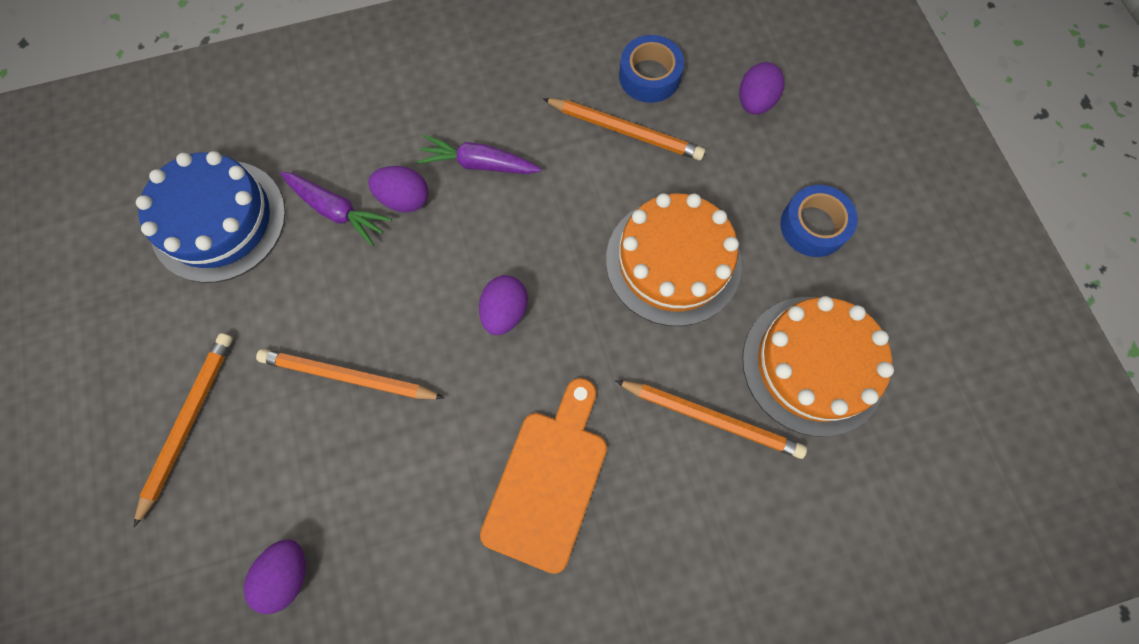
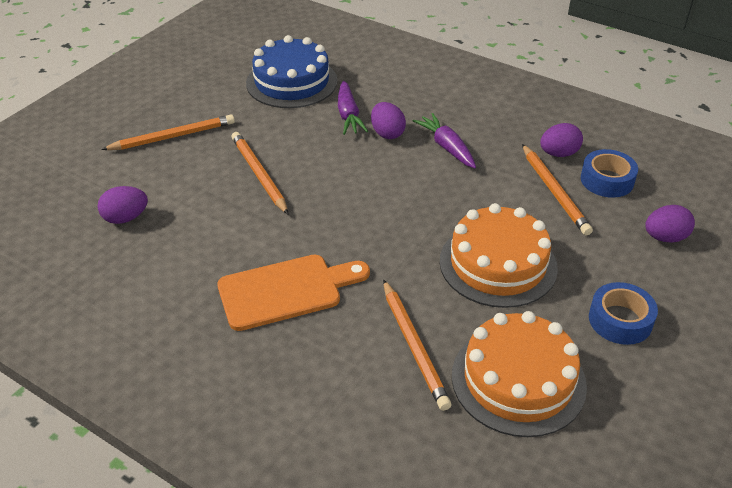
camera: 50 degrees right, 30 degrees down
purple egg [479,275,528,335] -> purple egg moved to [540,123,583,157]

